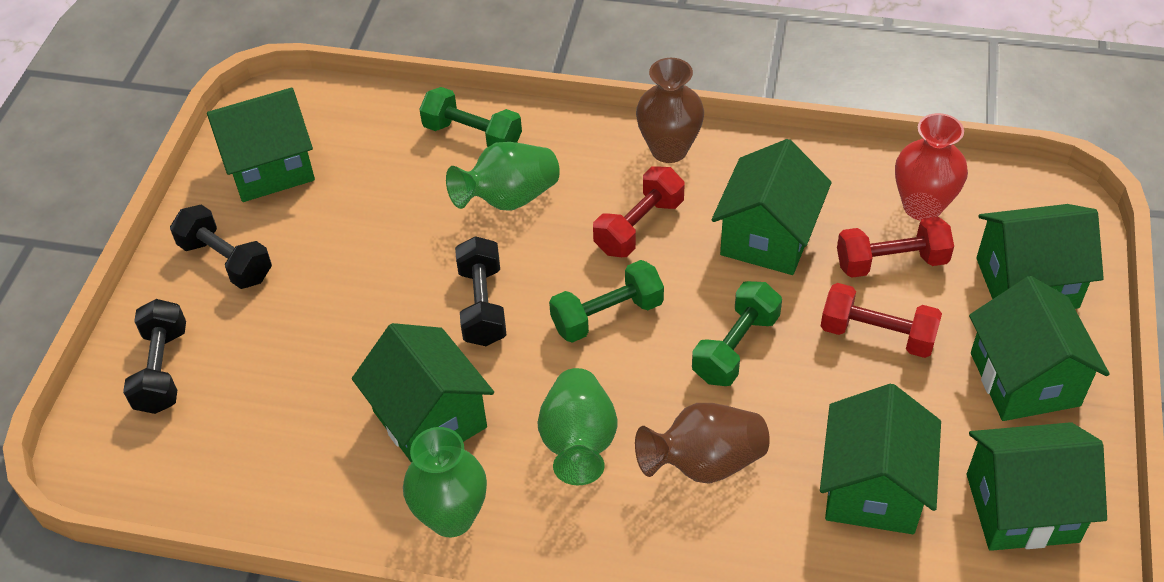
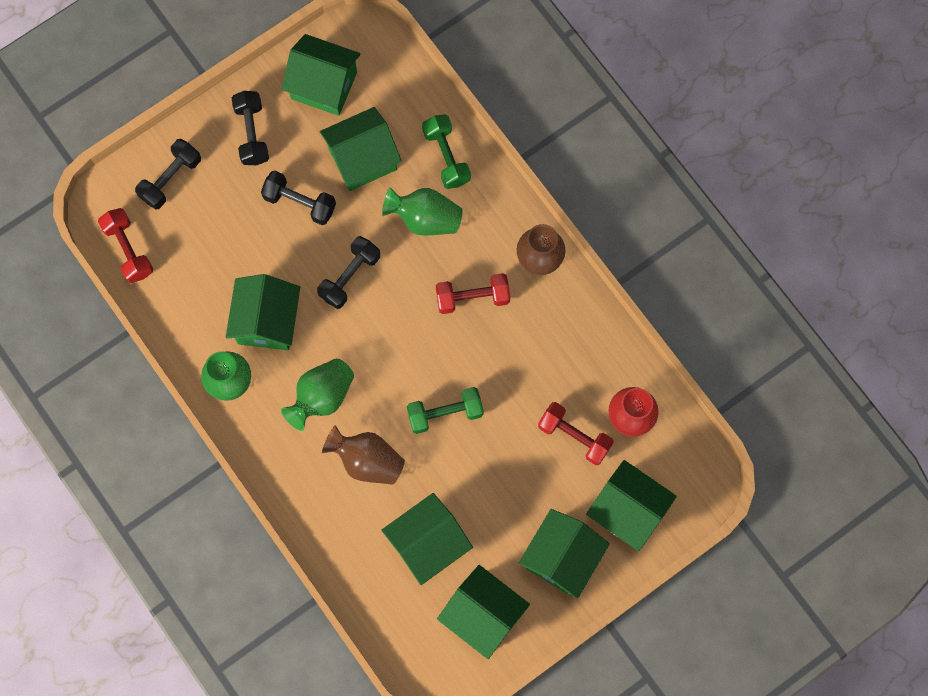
camera: 40 degrees right, 25 degrees up
green dumbbell [549,260,664,343] -> none
green house [712,139,832,275] -> green house moved to [320,107,402,191]
red dumbbell [821,283,942,358] -> red dumbbell moved to [98,208,154,283]
none -> black dumbbell [261,170,336,225]

